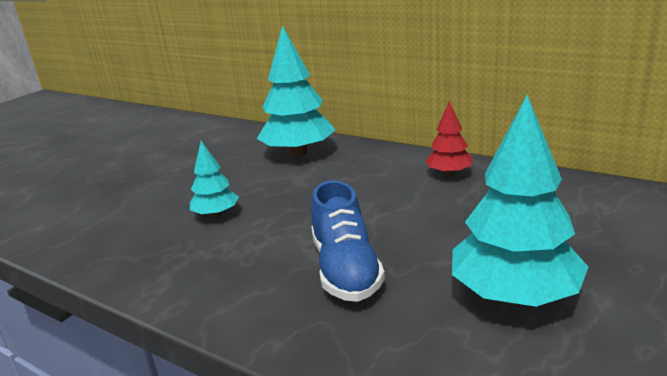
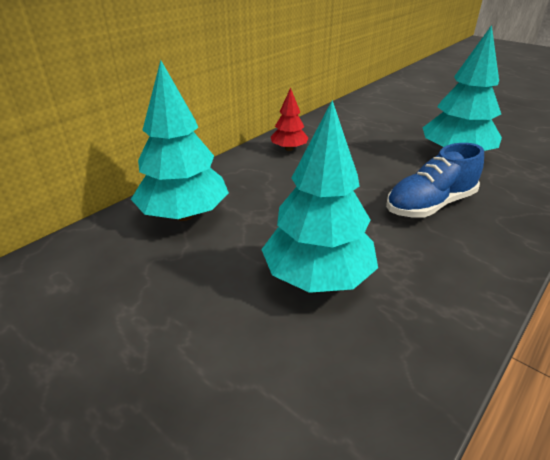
camera: 85 degrees left, 10 degrees up
turquoise tree [190,141,239,218] -> turquoise tree [261,100,378,293], size x1.90
blue shoe [311,180,385,302] -> blue shoe turned 150 degrees clockwise [386,143,484,218]

